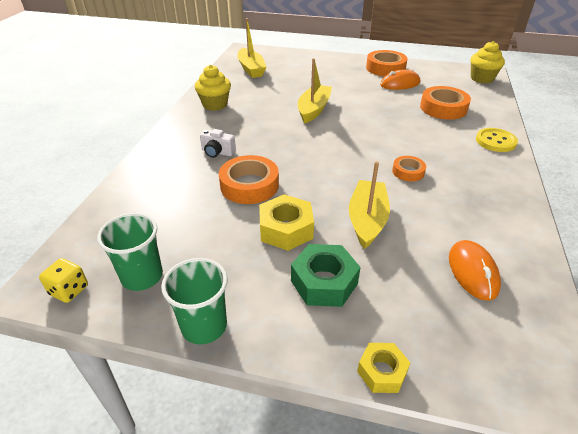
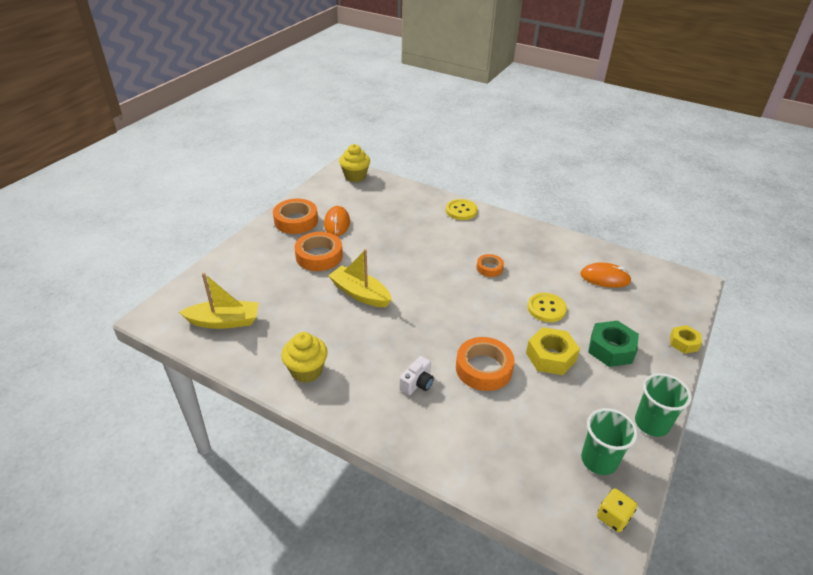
camera: 75 degrees left, 0 degrees up
yellow boat [349,161,390,249] -> yellow button [527,293,567,322]
orange tape [420,86,471,120] -> orange tape moved to [294,232,343,271]

